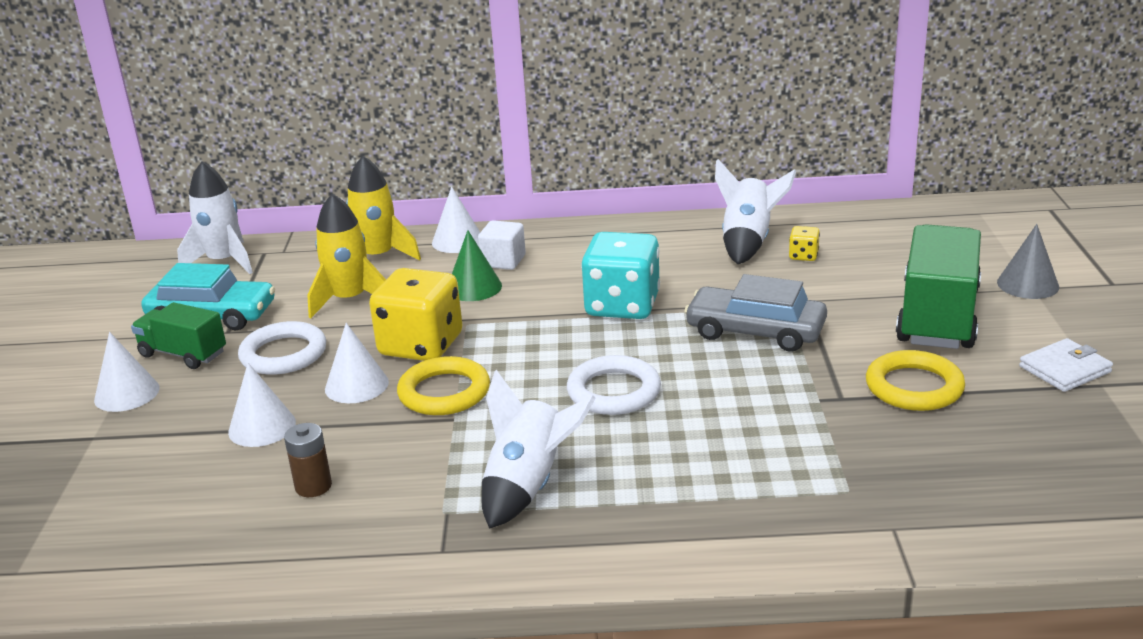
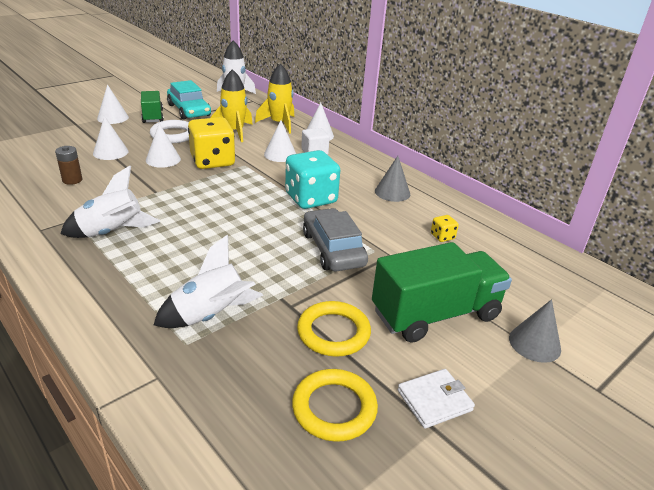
camera: 45 degrees right, 5 degrees up
yellow ring [397,356,490,415] -> yellow ring moved to [292,369,378,442]
green cone [452,230,502,301] -> white cone [264,120,296,162]
white ring [567,355,661,415] -> none
white rocket [715,159,796,264] -> white rocket moved to [154,234,263,328]
white wallet [1019,338,1113,392] -> white wallet turned 45 degrees counterclockwise [398,369,475,429]
none -> grey cone [375,156,410,202]

